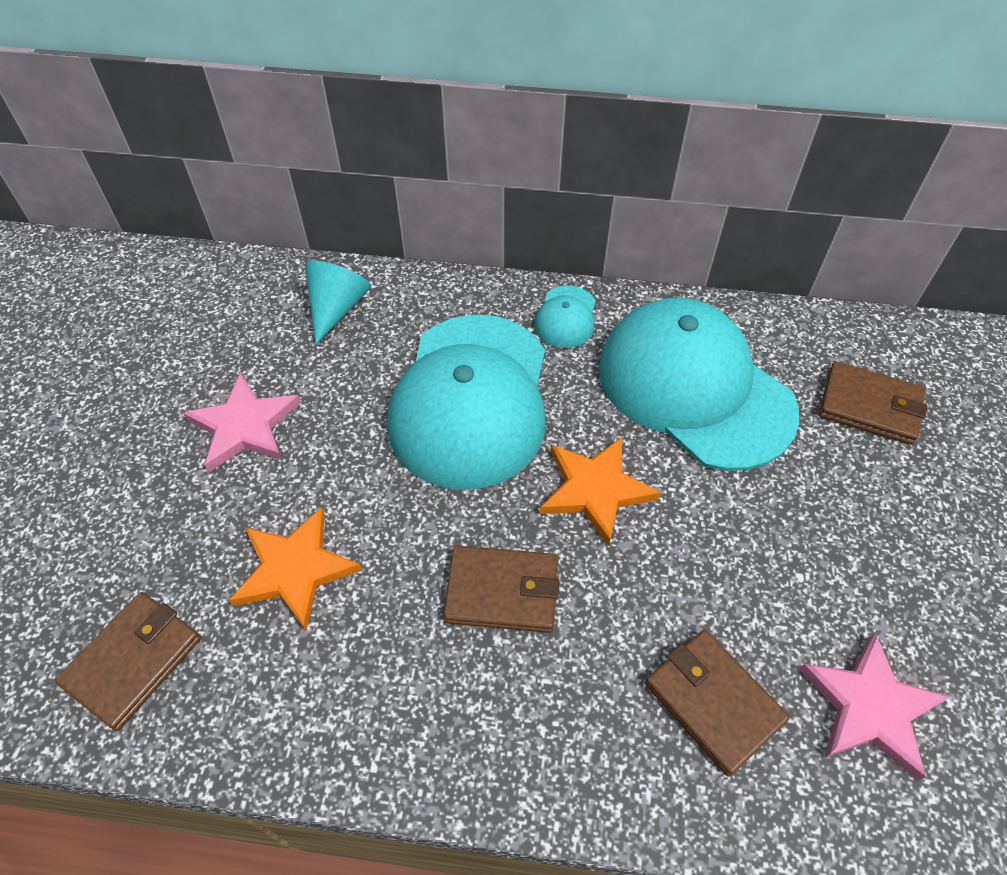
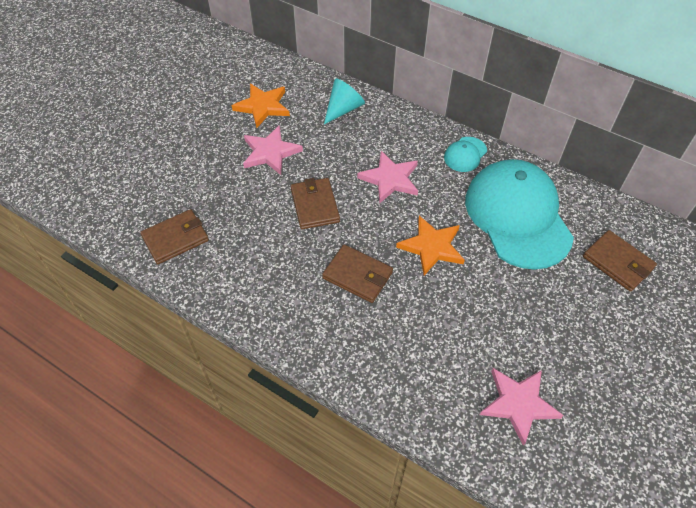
camera: 25 degrees right, 0 degrees up
orange star [229,507,362,630] -> orange star moved to [232,84,290,128]
turquoise cap [387,315,546,490] -> pink star [357,151,418,204]
brown wallet [645,630,790,776] -> brown wallet moved to [291,178,340,229]

